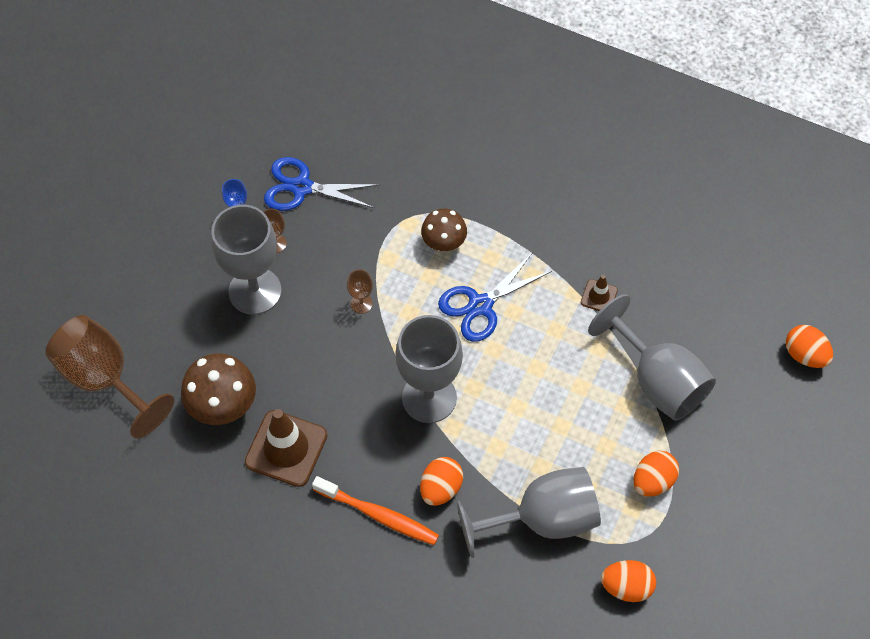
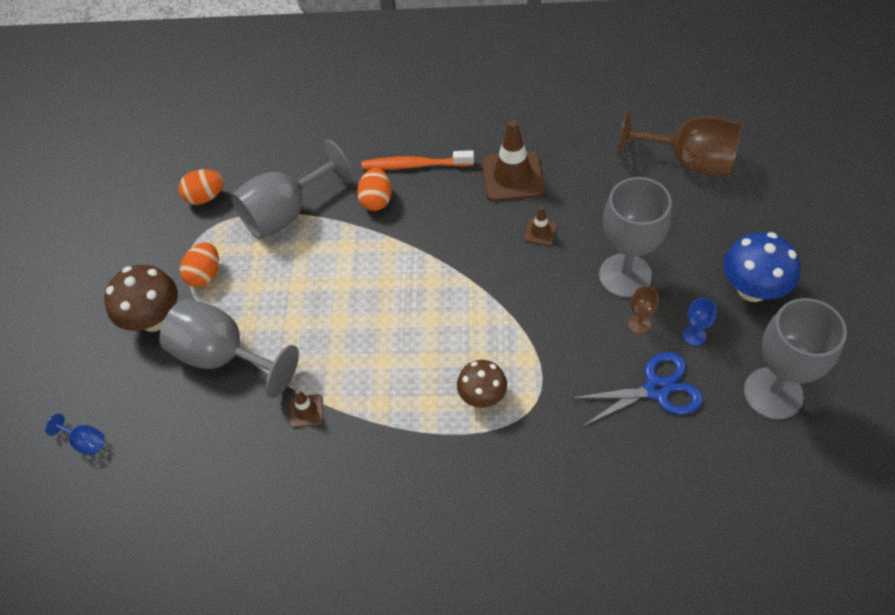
camera: 160 degrees right, 5 degrees down
brown mushroom [181,353,256,425] -> brown mushroom moved to [104,265,178,332]
brown goblet [347,270,373,314] -> none
grey goblet [395,315,463,423] -> grey goblet moved to [744,298,847,420]
blue scissors [438,252,552,342] -> none
orange egg [786,325,833,368] -> blue goblet [45,414,105,456]
none -> brown traffic cone [523,206,558,246]
none -> blue mushroom [724,232,800,302]

